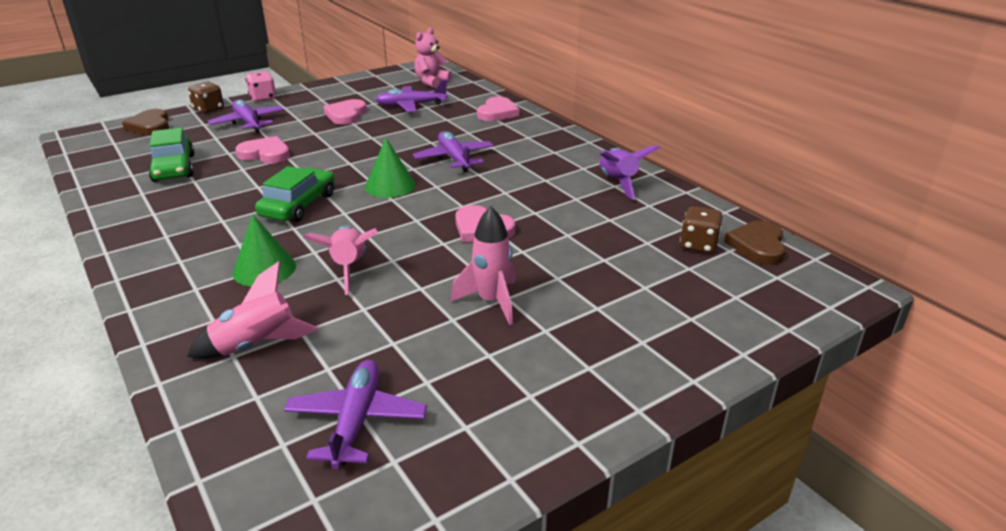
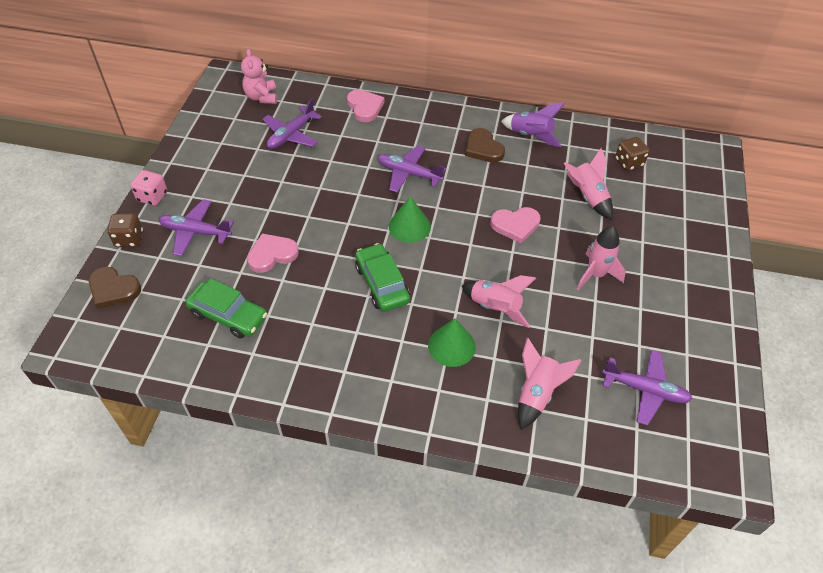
camera: 45 degrees left, 20 degrees up
purple plane [284,360,427,469] -> purple plane turned 150 degrees clockwise [602,350,692,426]
pink heart [323,99,367,125] -> none
brown heart [724,220,786,265] -> brown heart moved to [465,128,505,163]
none -> pink rocket [563,148,613,220]

